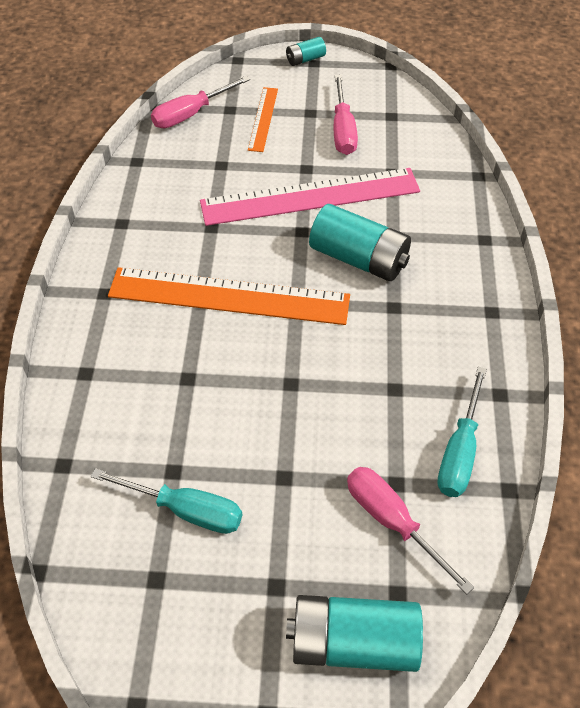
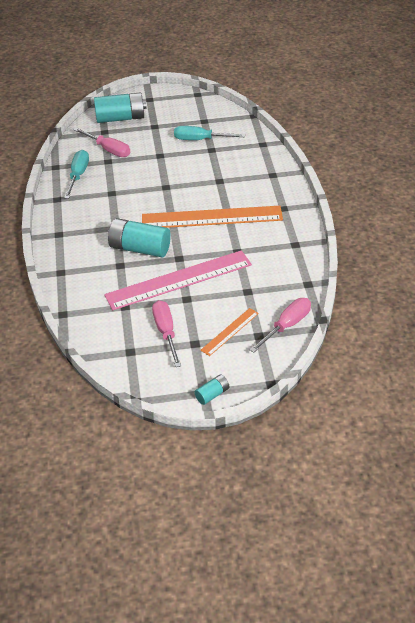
camera: 170 degrees right, 10 degrees down
orange ruler [248,87,278,152] -> orange ruler turned 45 degrees clockwise [200,308,259,356]

